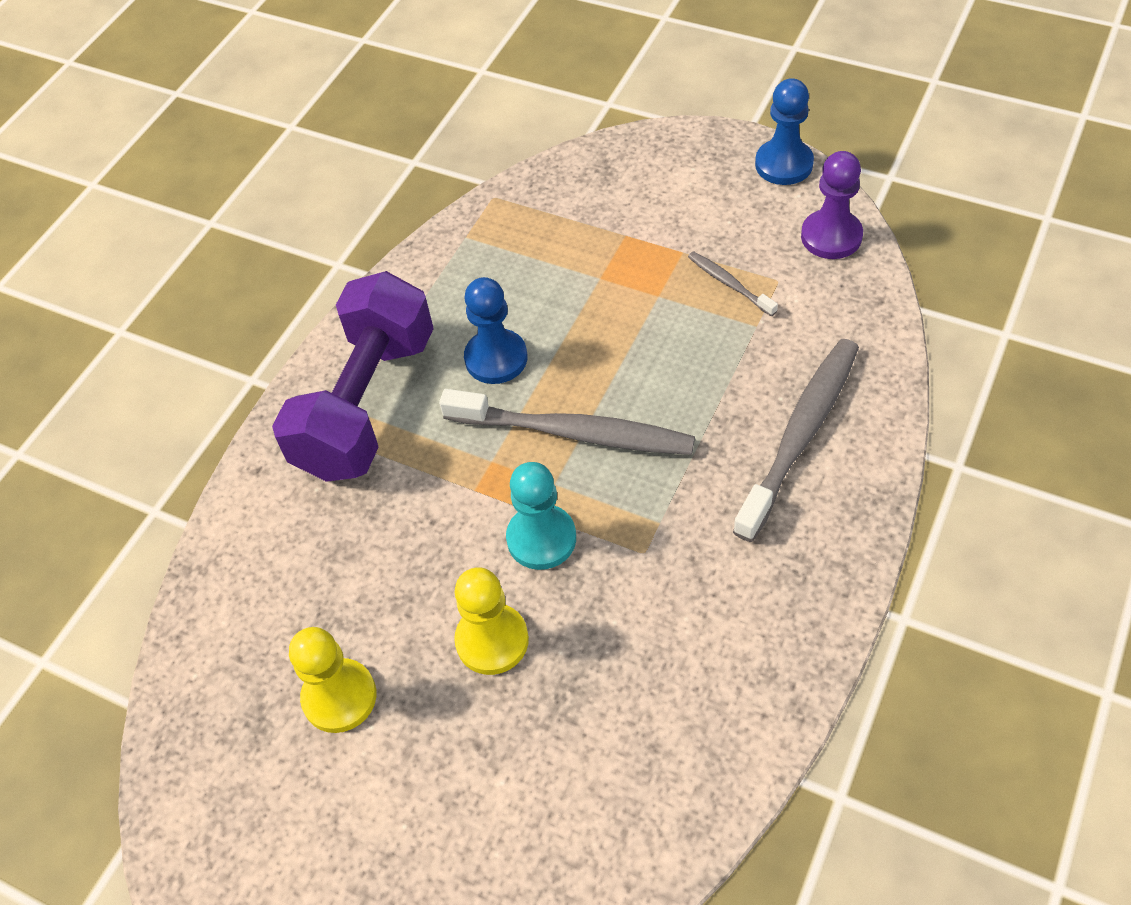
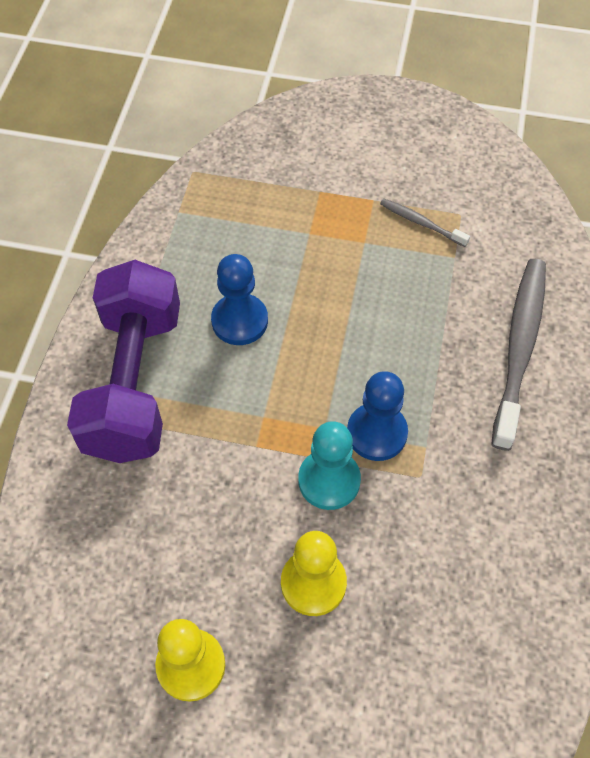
camera: 20 degrees left, 5 degrees up
grey toothbrush [439,389,695,455] -> none
blue pawn [755,78,814,185] -> blue pawn moved to [347,371,408,461]
purple pawn [801,151,863,259] -> none

